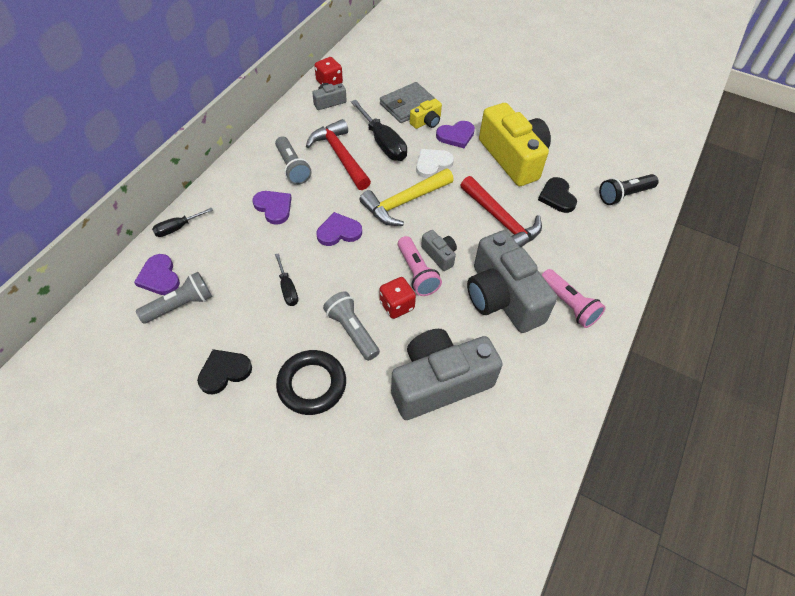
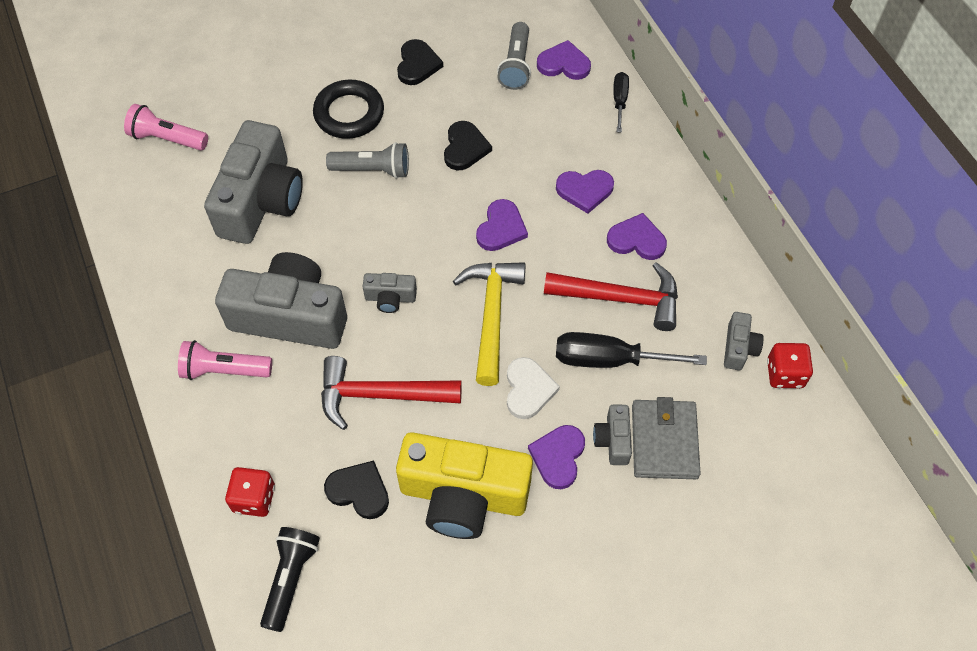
camera: 130 degrees right, 5 degrees up
grey flashlight [275,136,312,185] -> purple heart [607,213,667,260]
black screwdriver [275,253,298,306] -> black heart [444,121,492,170]
red dice [380,277,416,319] -> red dice moved to [225,467,275,517]
pink flashlight [398,236,442,296] -> pink flashlight moved to [124,104,208,151]
yellow camera [410,99,442,129] -> grey camera [593,405,632,465]

